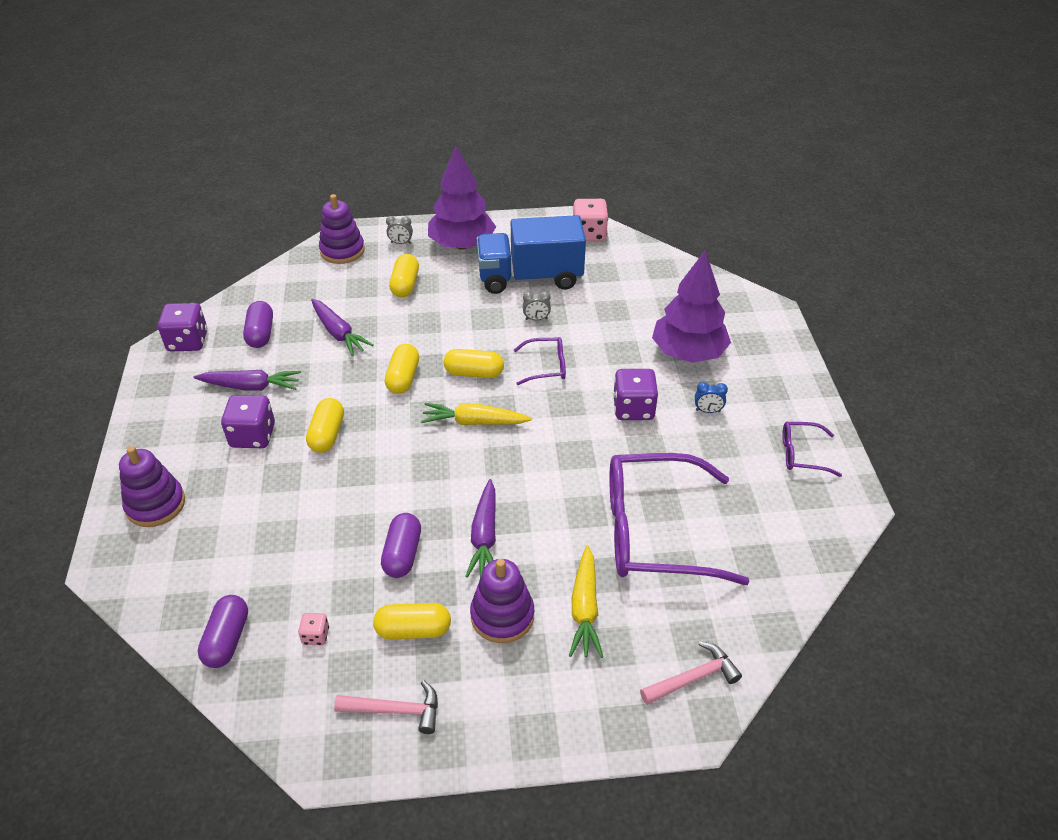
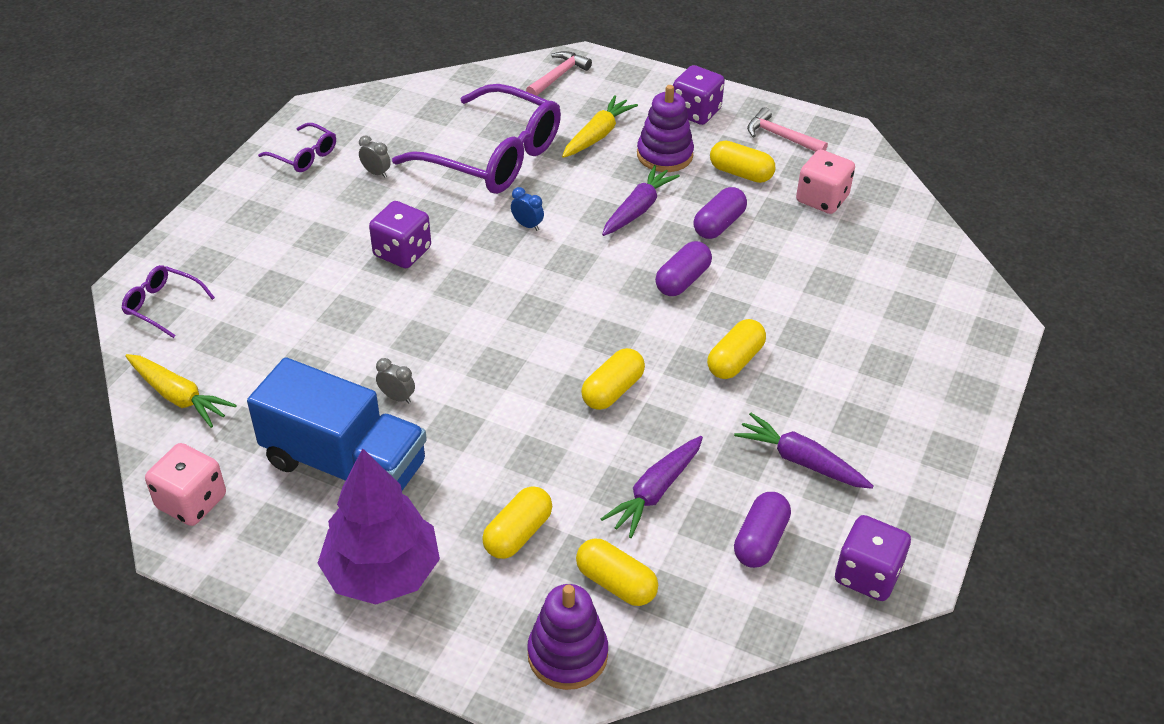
camera: 150 degrees left, 0 degrees up
purple stacking toy [119,446,185,527] -> none
purple capsule [198,595,248,668] -> purple capsule moved to [655,241,712,296]
purple dice [221,395,275,448] -> purple dice moved to [673,65,725,125]
pink dice [298,613,329,645] -> pink dice [796,150,855,214], size x1.96
purple carrot [311,299,374,356] -> purple carrot turned 135 degrees counterclockwise [601,436,703,538]
grey clock [386,216,413,244] -> grey clock moved to [359,136,391,178]
yellow carrot [421,403,532,425] -> yellow carrot moved to [125,354,237,428]
yellow capsule [444,349,504,378] -> yellow capsule moved to [576,539,658,606]
purple glasses [514,337,566,385] -> purple glasses moved to [121,265,215,338]
pink hammer [640,641,742,705] -> pink hammer turned 120 degrees clockwise [526,51,592,96]
purple tree [652,250,731,363] -> none
blue clock [695,382,728,413] -> blue clock moved to [511,187,544,231]

